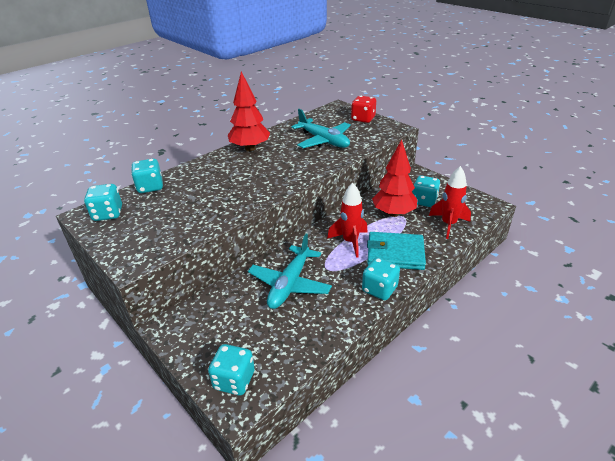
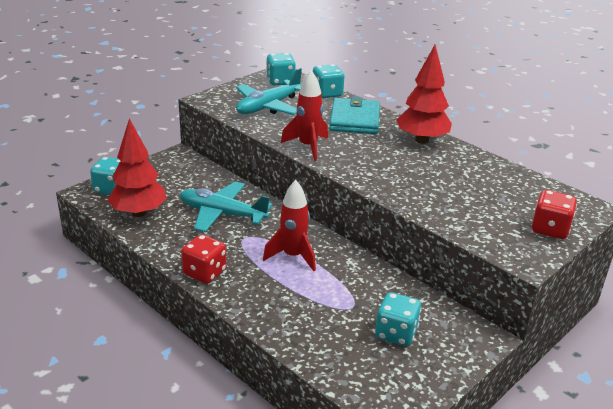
camera: 85 degrees right, 5 degrees down
turquoise plane [291,109,351,148] -> turquoise plane moved to [236,68,302,115]
turquoise dice [362,257,400,300] -> red dice [181,235,226,284]
turquoise wallet [367,232,426,270] -> turquoise wallet moved to [329,97,380,134]
red tree [372,139,418,217] -> red tree moved to [107,118,167,217]
red rocket [429,166,471,239] -> red rocket moved to [281,70,328,161]

